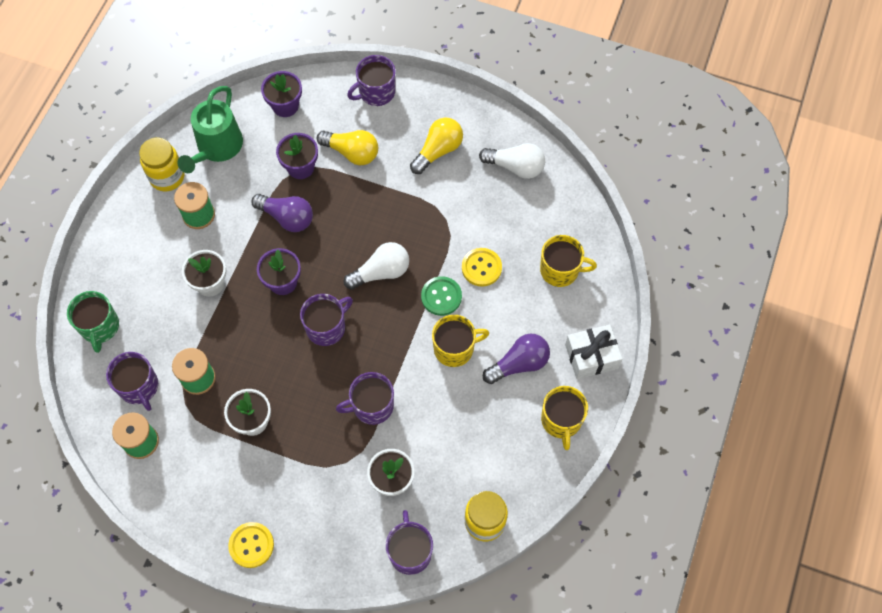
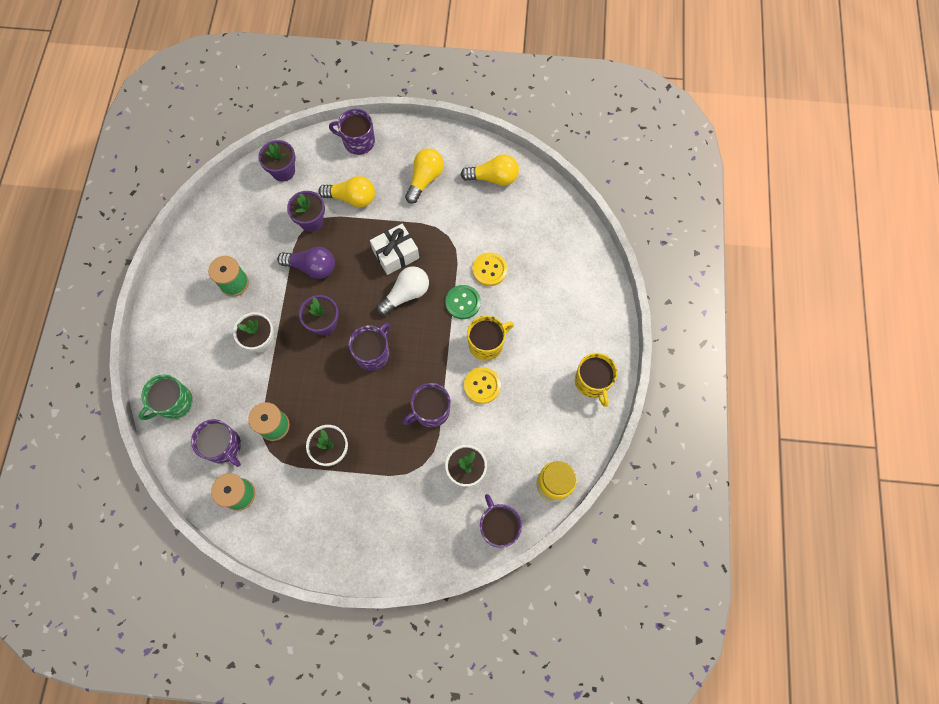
camera: 15 degrees left, 5 degrees up
green mug [67,291,119,353] -> green mug turned 75 degrees clockwise [139,374,193,420]
yellow jar [139,138,184,192] -> none
green watering can [177,86,243,173] -> none
yellow button [228,522,274,568] -> yellow button moved to [464,367,501,404]
purple mug [347,55,395,106] -> purple mug turned 60 degrees clockwise [329,109,375,155]
white light bulb [479,143,545,179] -> yellow light bulb [461,154,519,186]
purple light bulb [483,334,550,384] -> none
yellow mug [540,235,597,287] -> none
white gift [565,324,622,379] -> white gift moved to [370,224,419,275]

